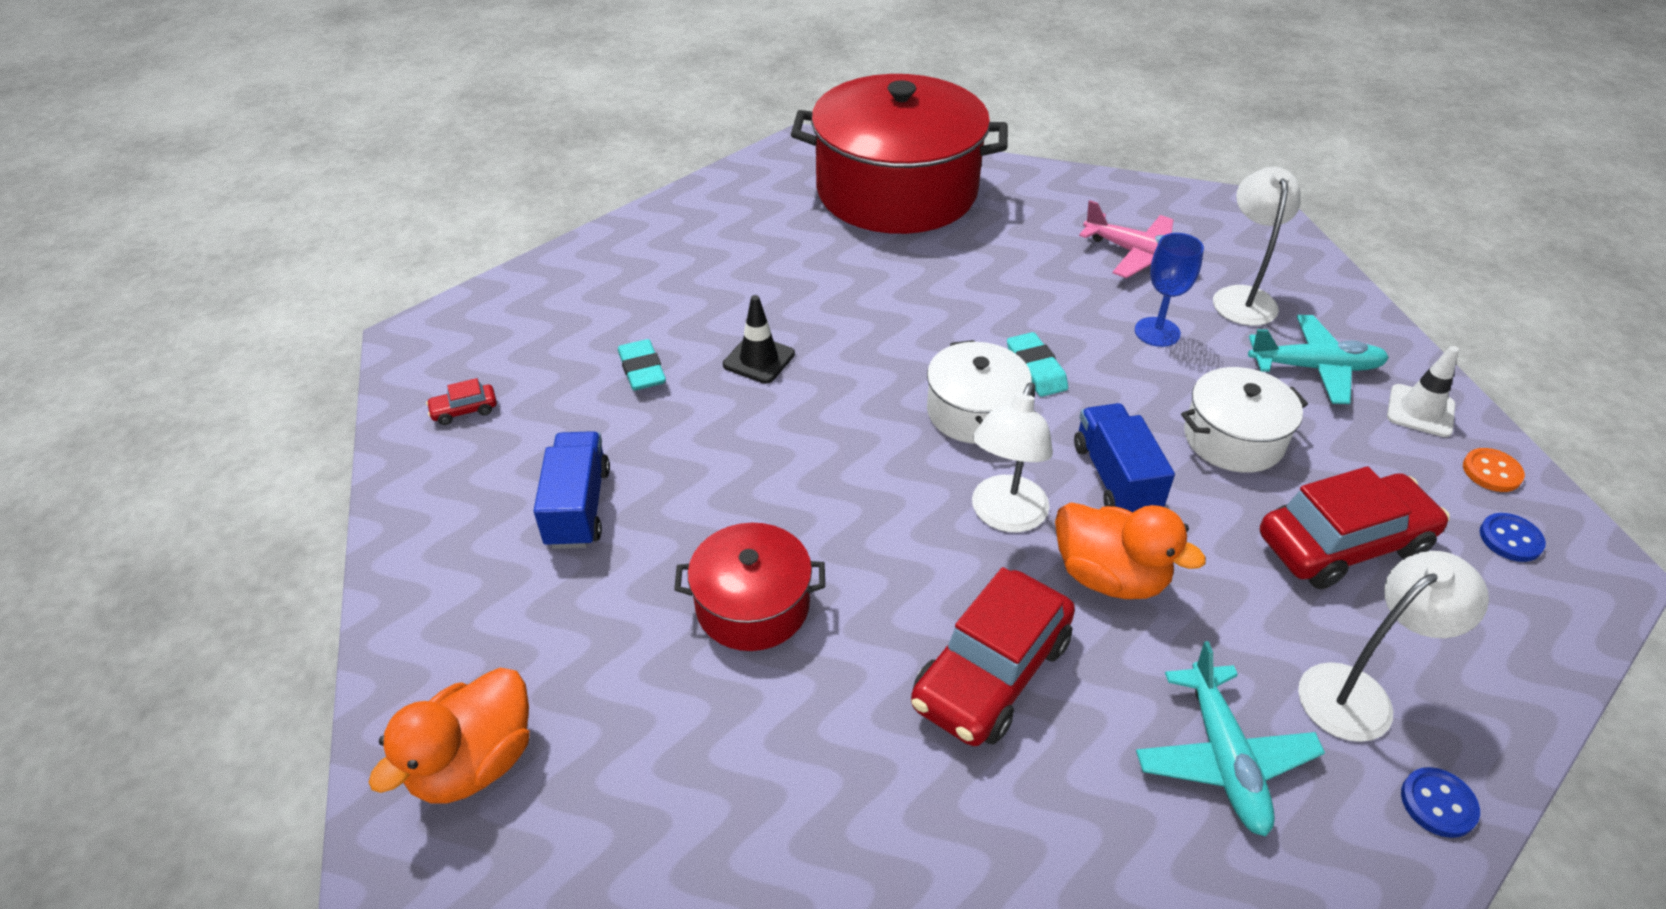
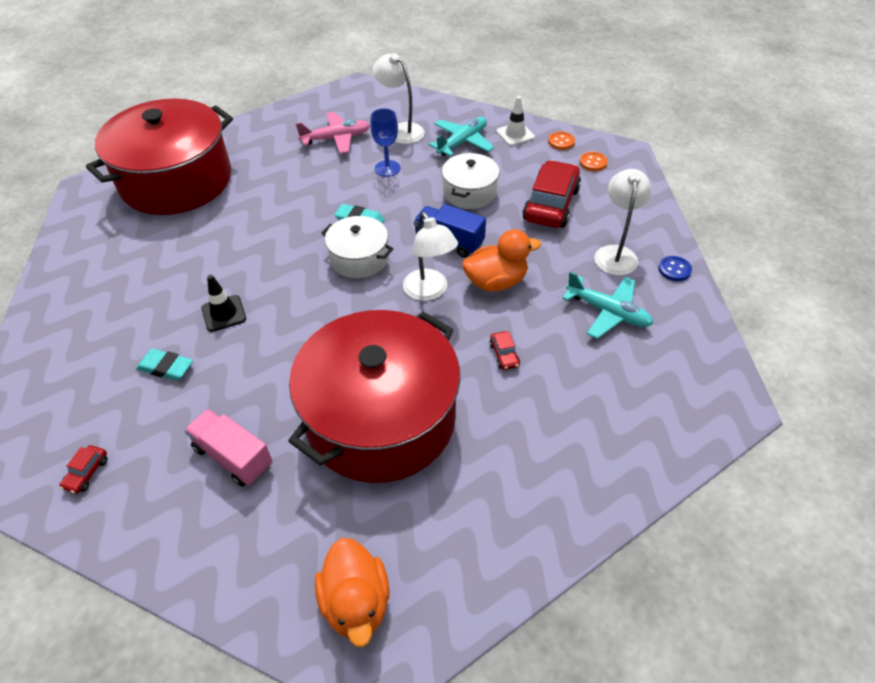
camera: 50 degrees left, 5 degrees up
blue truck [534,431,610,549] -> pink truck [184,409,273,487]
red pot [674,523,825,651] -> red pot [288,310,461,483], size x2.11
red car [911,567,1075,746] -> red car [489,331,520,370], size x0.42
blue button [1480,513,1546,562] -> orange button [580,152,608,171]

